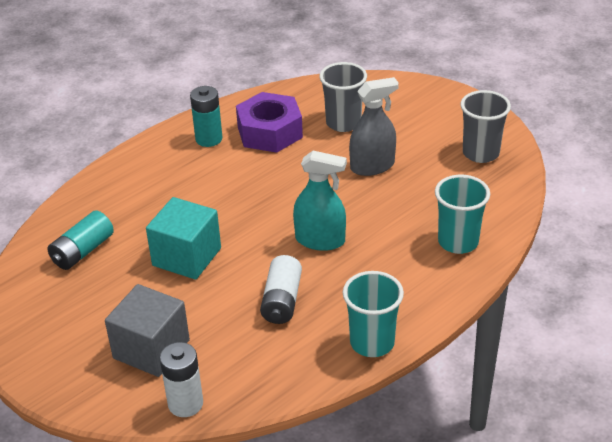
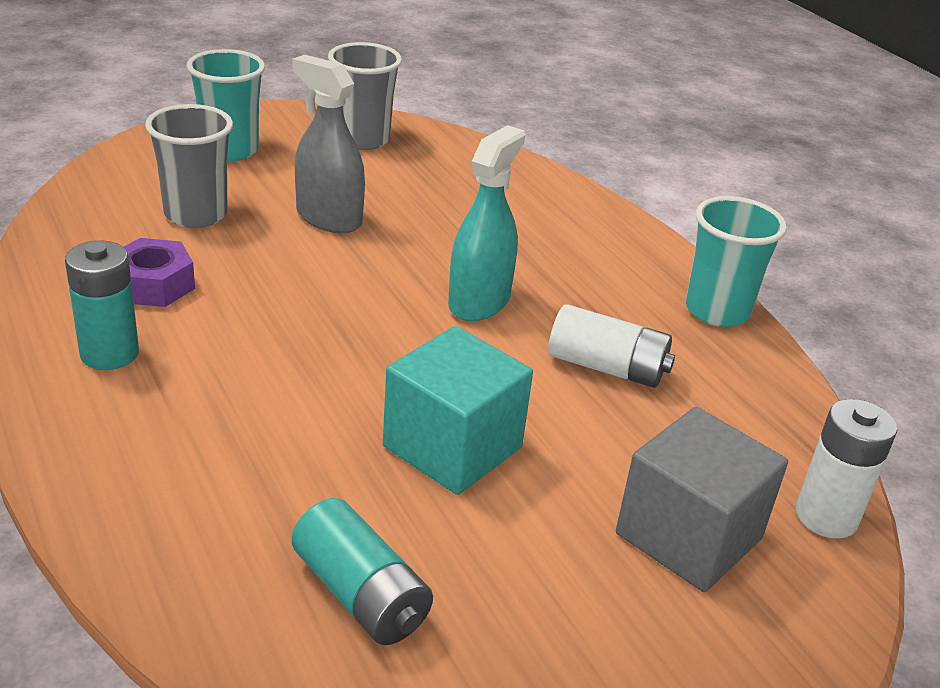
camera: 80 degrees left, 5 degrees down
purple nut [236,92,303,153] -> purple nut [124,238,195,307], size x0.63
grey spray bottle [349,77,399,176] -> grey spray bottle turned 45 degrees counterclockwise [292,55,365,233]
turquoise cup [435,175,490,254] -> turquoise cup moved to [187,49,265,161]

